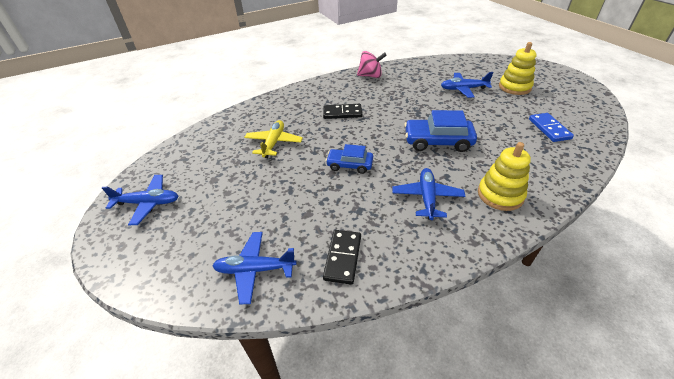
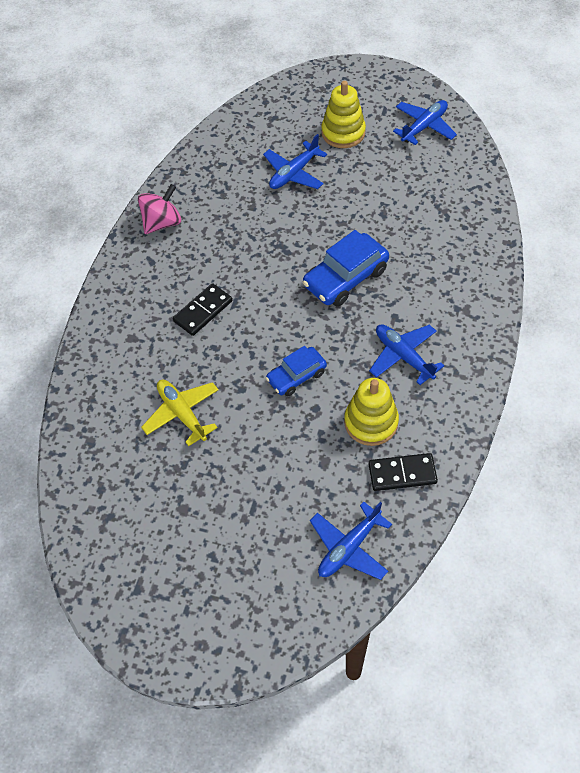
camera: 45 degrees left, 15 degrees up
blue plane [102,175,179,225] -> blue plane moved to [393,100,457,145]
black domino [323,230,361,285] -> black domino turned 60 degrees counterclockwise [369,453,438,491]
yellow stacking toy [478,142,531,211] -> yellow stacking toy moved to [344,378,399,446]
blue domino [529,113,574,142] -> none

